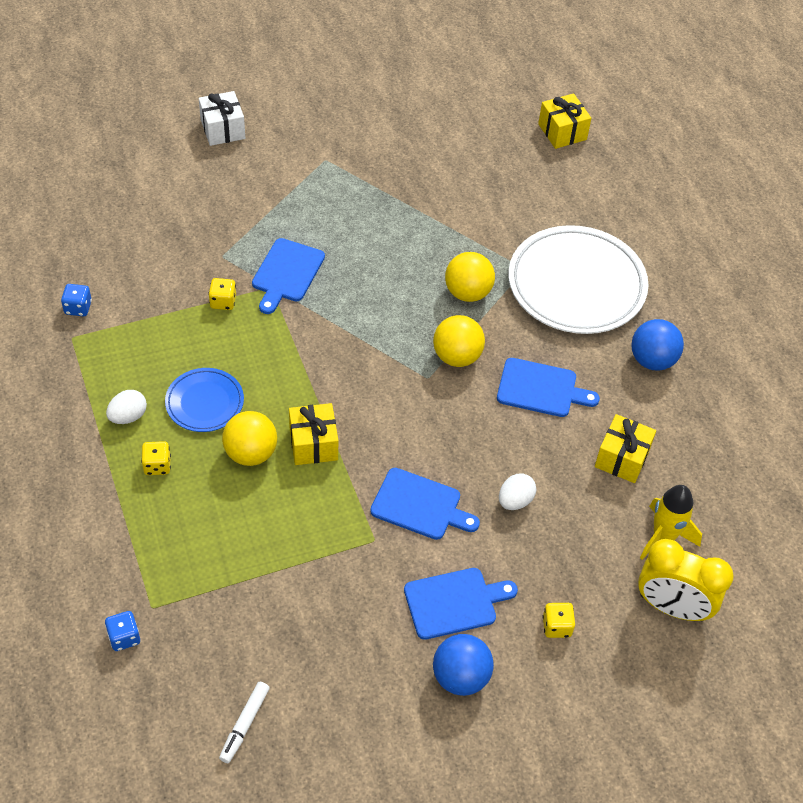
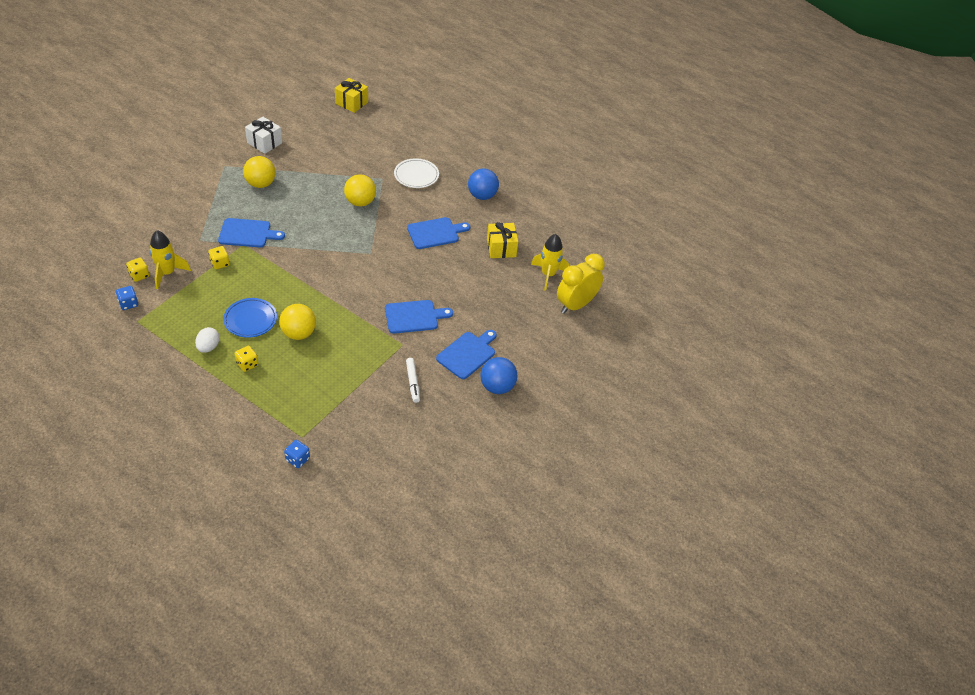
camera: 35 degrees left, 5 degrees down
white gift [199,91,245,146] -> white gift moved to [245,117,282,154]
white marker [219,682,270,763] -> white marker moved to [406,358,420,403]
blue cutting board [252,238,325,314] -> blue cutting board turned 75 degrees counterclockwise [218,218,285,248]
yellow gift [289,403,338,465] -> none
yellow ball [433,315,485,367] -> yellow ball moved to [243,156,276,188]
white egg [499,473,536,510] -> none
white plate [508,225,649,334] -> white plate [394,158,439,188], size x0.52
yellow dice [543,603,575,638] -> yellow dice moved to [126,258,149,282]
yellow clock [638,539,734,621] -> yellow clock turned 150 degrees clockwise [557,254,605,314]
none -> yellow rocket [149,230,191,289]

